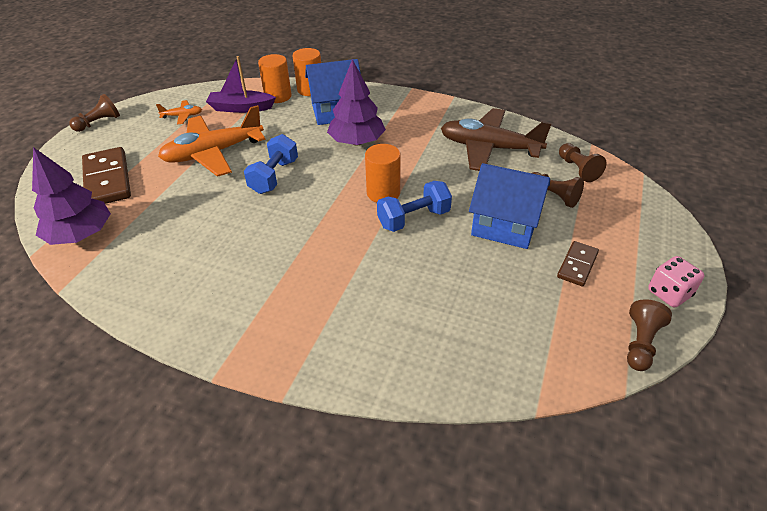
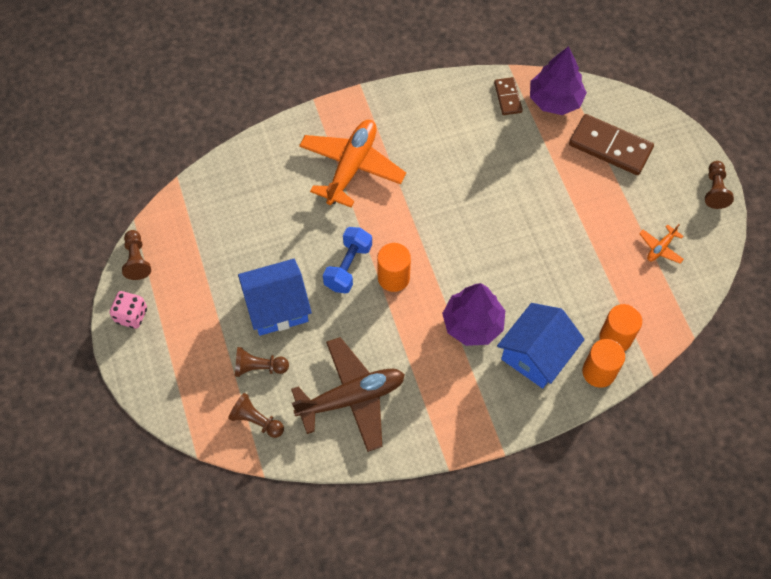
camera: 140 degrees right, 20 degrees up
orange plane [158,105,266,177] -> orange plane moved to [299,120,406,208]
purple boat [206,56,276,113] -> none
blue dumbbell [244,134,298,194] -> none
brown domino [557,241,599,286] -> brown domino moved to [494,77,523,115]

